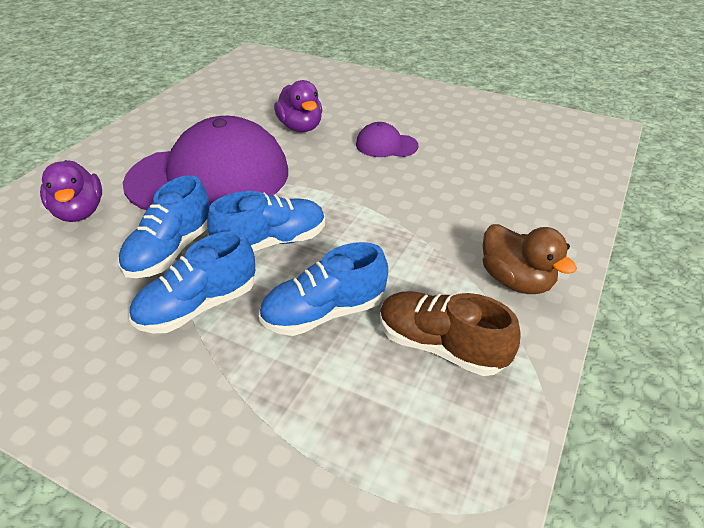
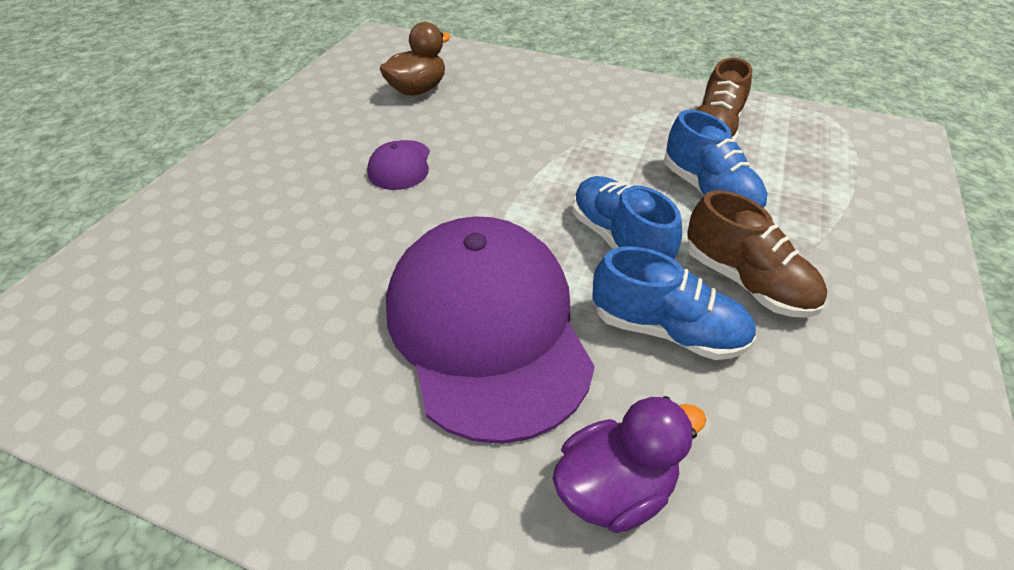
camera: 95 degrees left, 5 degrees up
blue shoe [129,231,255,333] -> brown shoe [687,190,827,318]
purple duck [274,80,322,132] -> none
brown duck [483,224,577,294] -> brown duck moved to [380,22,451,95]

